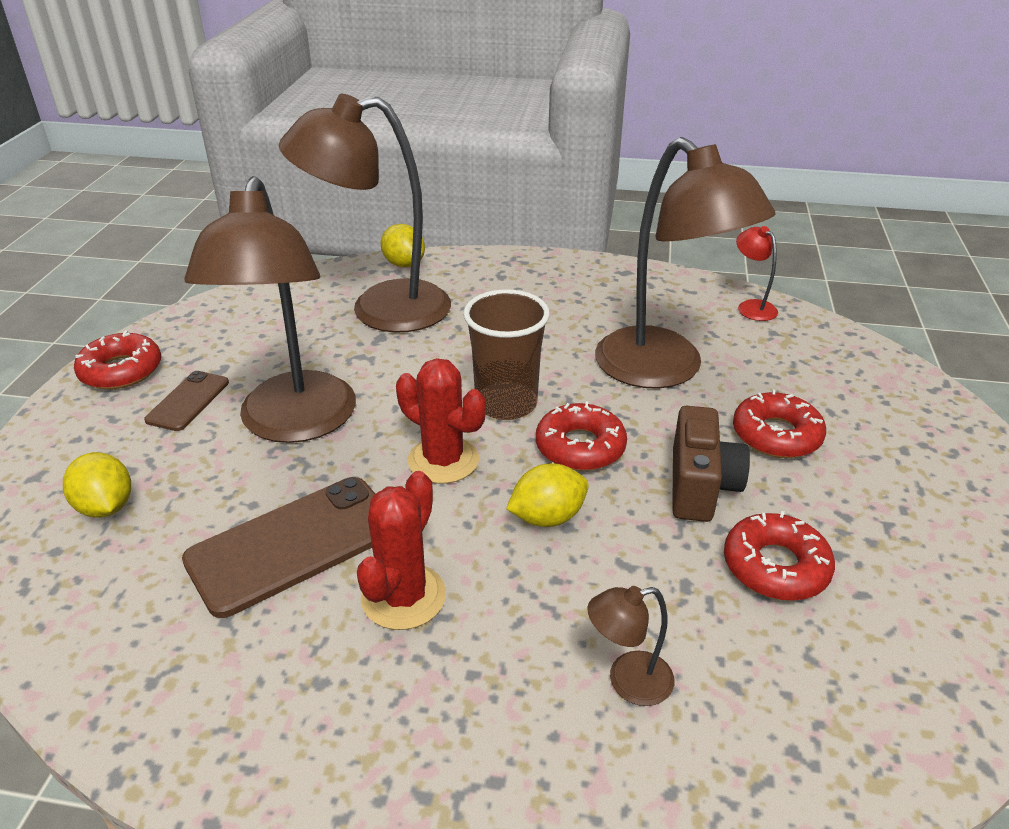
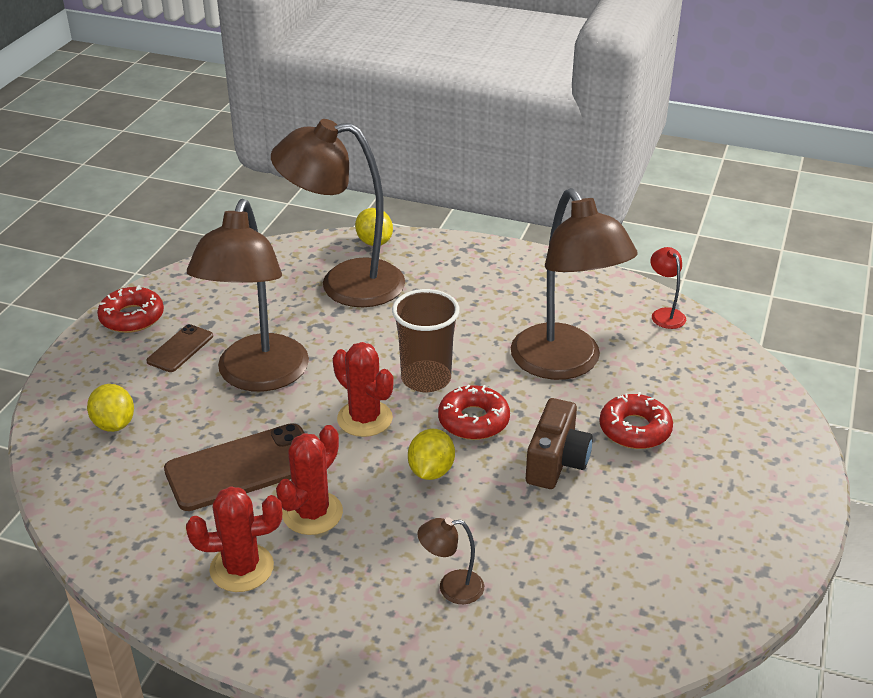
camera: 10 degrees right, 0 degrees up
yellow lemon [506,463,589,527] -> yellow lemon turned 60 degrees counterclockwise [408,429,455,480]
red donut [724,511,835,601] -> none
none -> red cactus [186,486,282,592]

